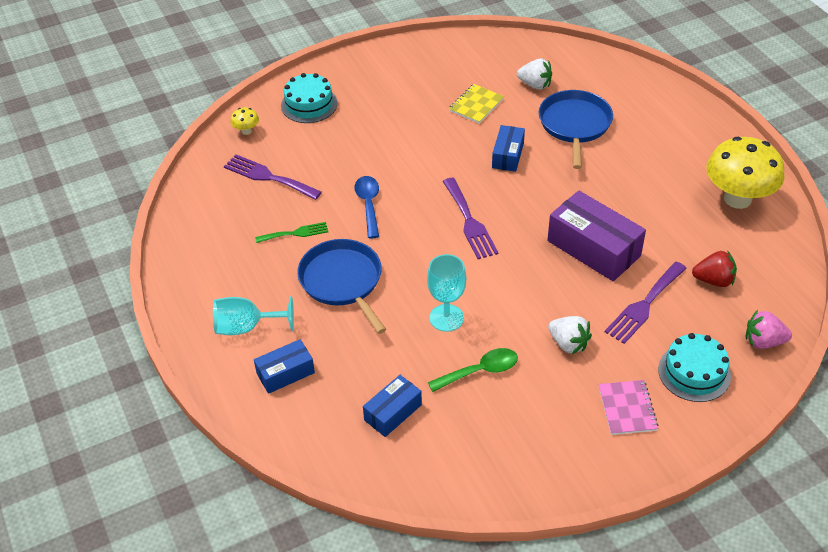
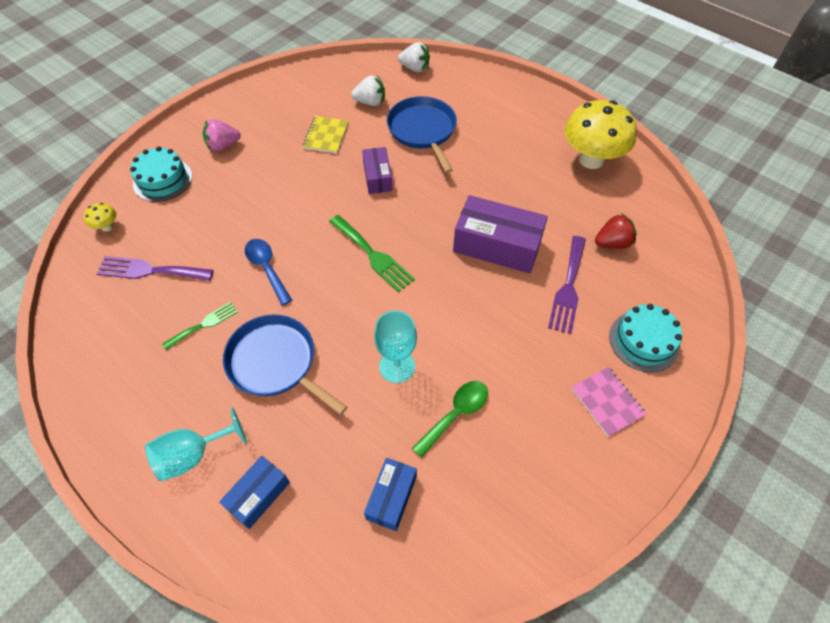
camera: 25 degrees left, 10 degrees up
purple fork [442,178,499,259] -> green fork [329,215,415,292]
blue box [492,125,525,172] -> purple box [362,147,393,194]
white strawberry [548,316,592,354] -> white strawberry moved to [398,42,430,72]
pink strawberry [746,310,792,349] -> pink strawberry moved to [203,119,241,151]

